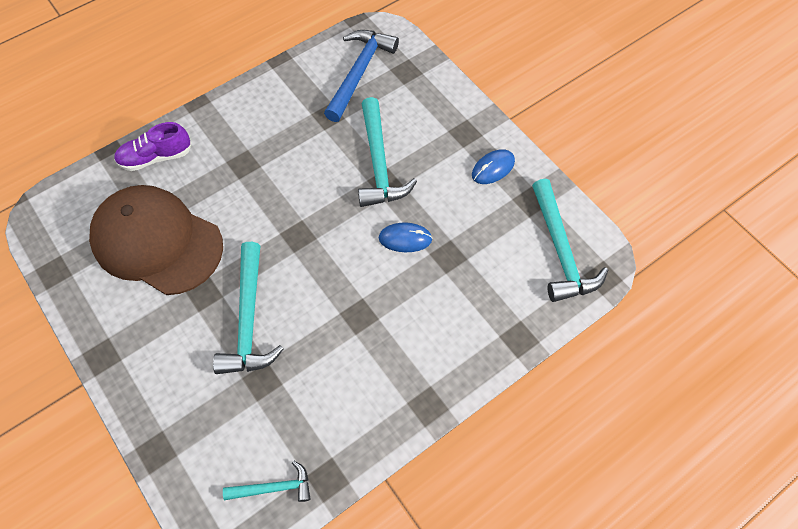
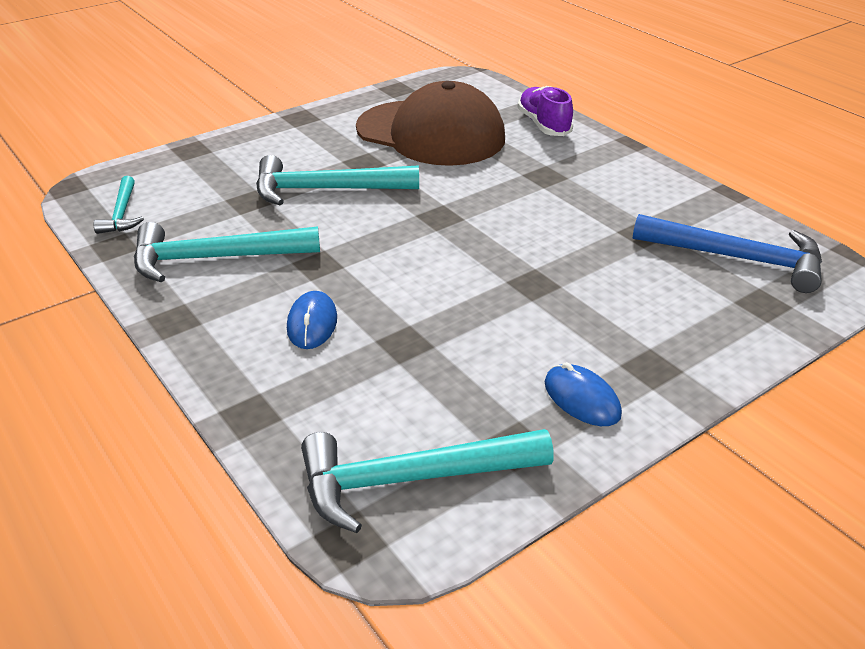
camera: 90 degrees right, 25 degrees down
brown cap [89,185,223,295] -> brown cap turned 90 degrees clockwise [356,81,505,166]
turquoise hammer [358,97,417,207] -> turquoise hammer moved to [134,222,320,282]
blue mouse [379,223,432,252] -> blue mouse moved to [287,291,337,349]

